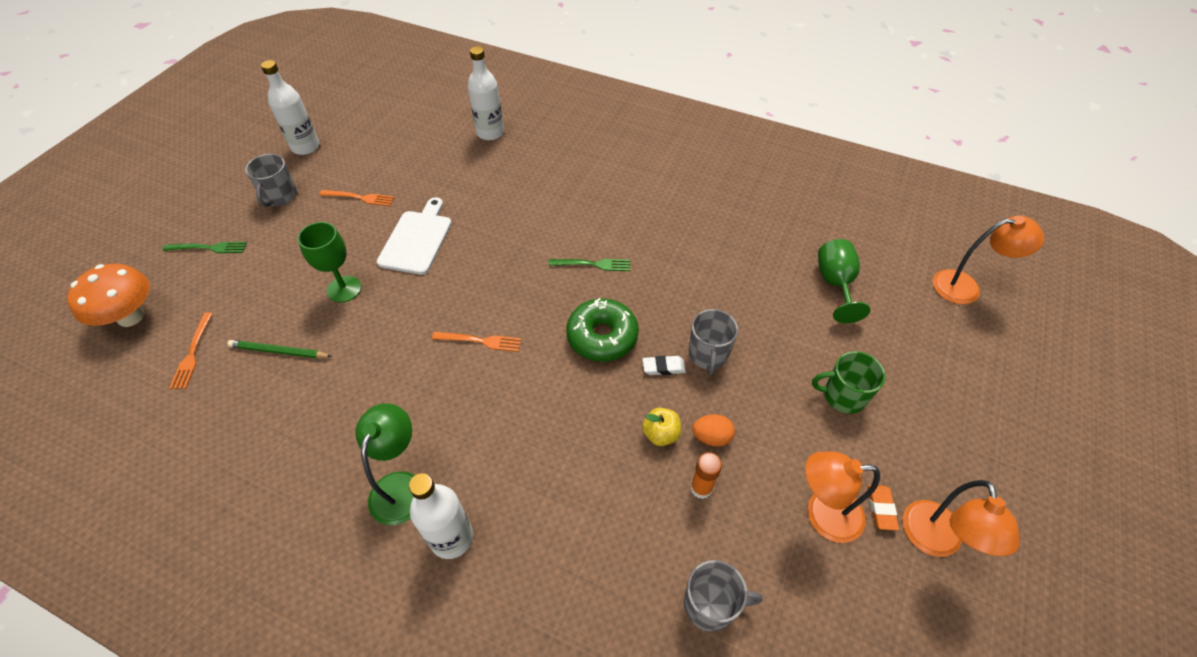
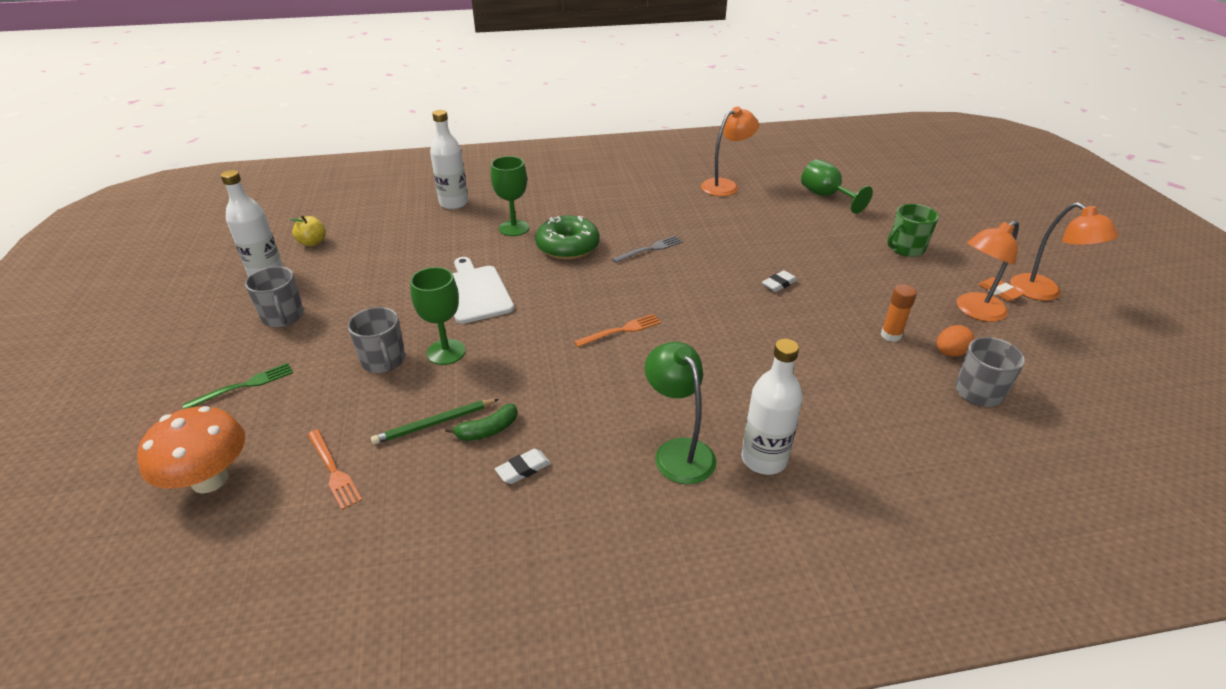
camera: 35 degrees left, 15 degrees down
orange fork [319,190,395,206] -> none
green fork [549,259,630,271] -> grey fork [612,236,683,263]
green donut [566,298,639,362] -> green donut moved to [535,216,599,260]
yellow apple [642,408,681,446] -> yellow apple moved to [289,215,326,246]
grey mug [689,309,738,375] -> grey mug moved to [347,307,405,373]
orange egg [692,414,735,447] -> orange egg moved to [936,325,975,357]
orange lamp [933,215,1044,304] -> orange lamp moved to [701,107,759,196]
none -> green banana [445,404,517,441]
none -> green goblet [491,156,529,236]
none -> white eraser [495,449,551,484]

